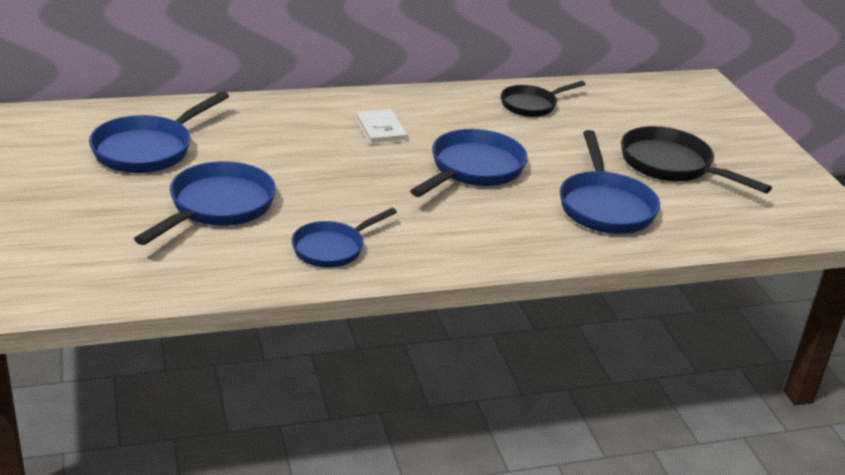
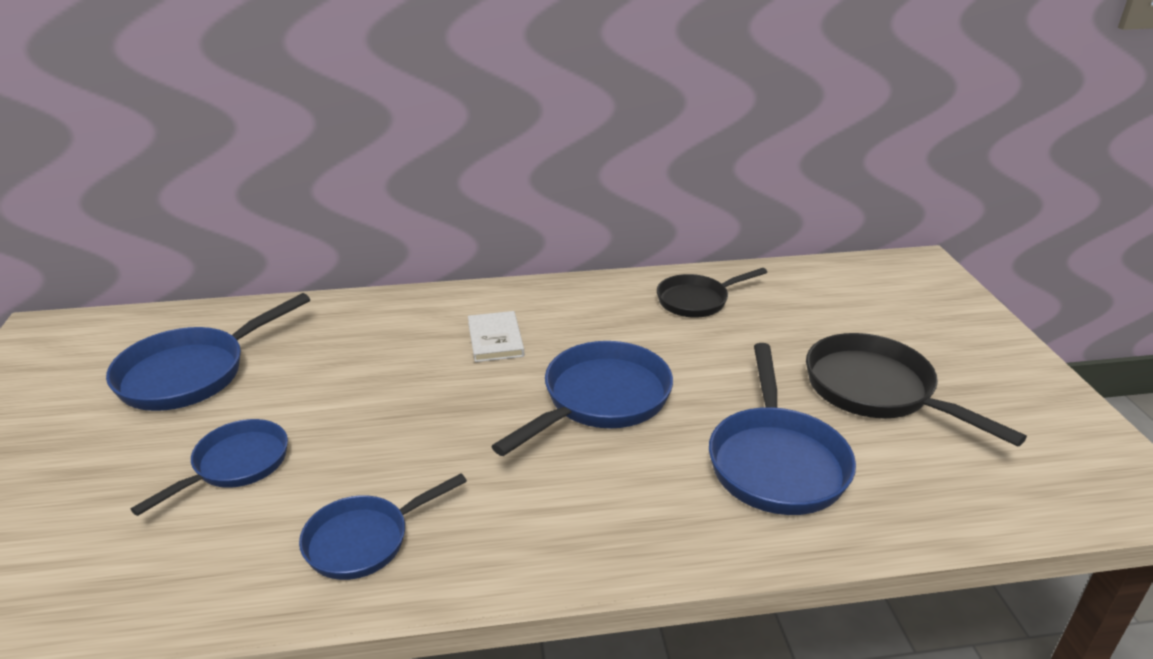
camera: 10 degrees right, 0 degrees up
blue pan [134,161,276,245] -> blue pan [131,419,288,516], size x0.65

